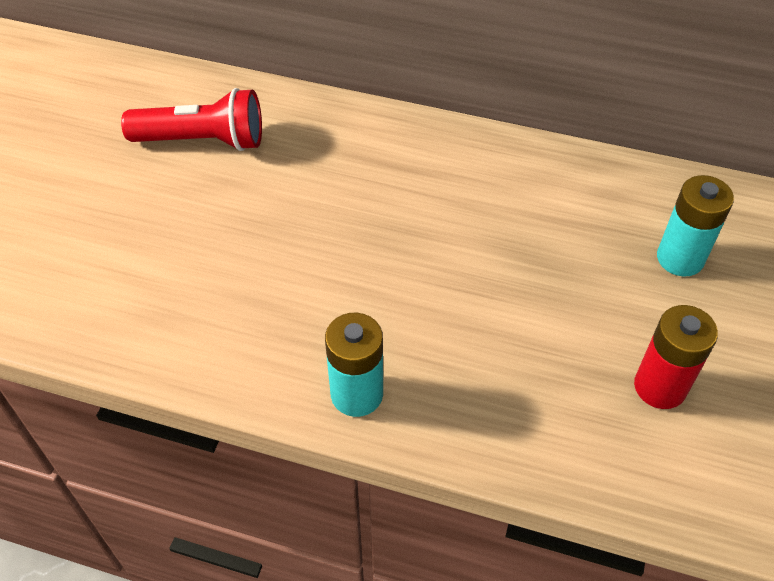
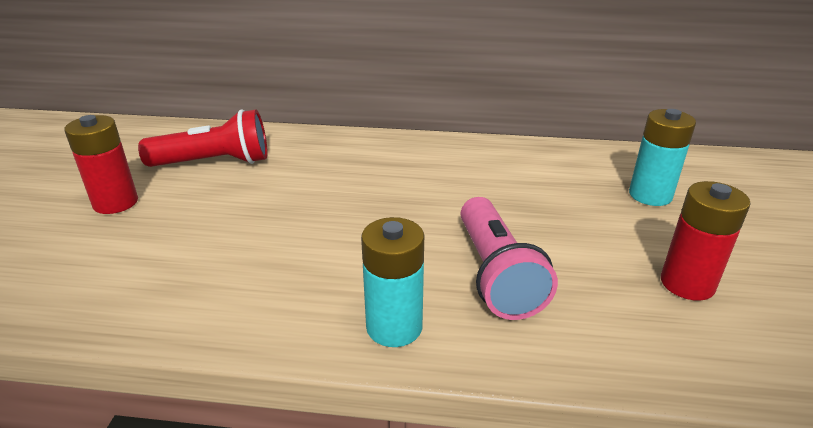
camera: 10 degrees left, 20 degrees down
none -> red battery [64,115,138,214]
none -> pink flashlight [461,197,558,320]

